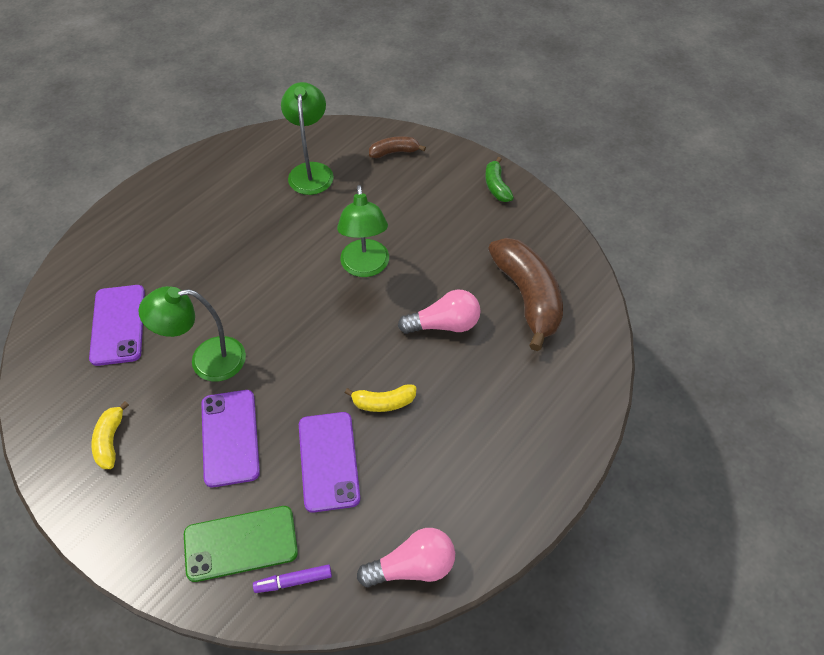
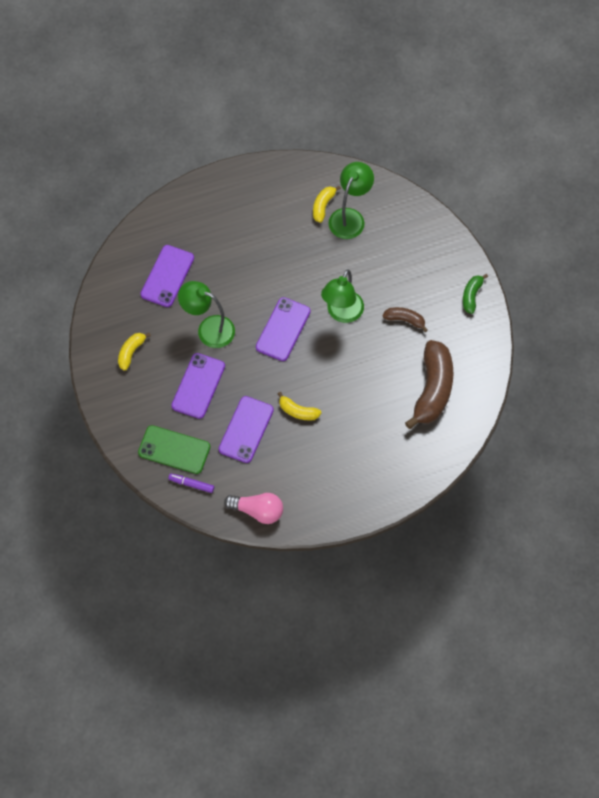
camera: 30 degrees right, 10 degrees up
brown banana [369,136,426,158] -> brown banana moved to [383,307,428,332]
pink light bulb [398,289,481,334] -> none
none -> purple phone [256,297,311,361]
none -> yellow banana [313,186,341,223]

